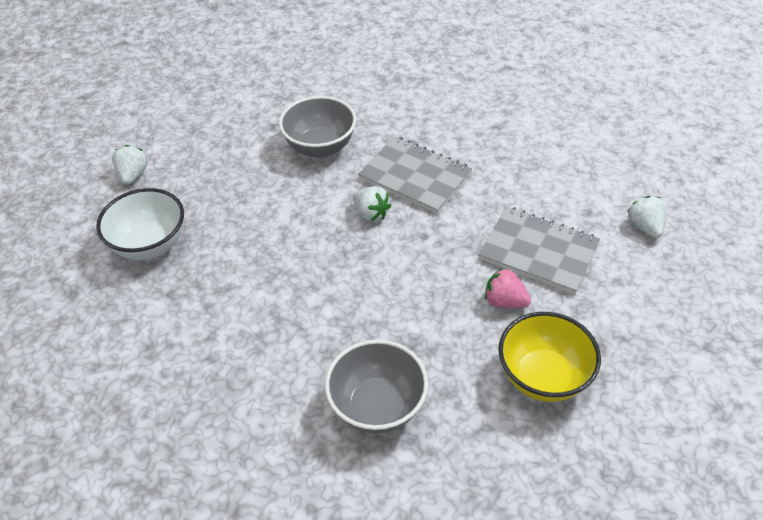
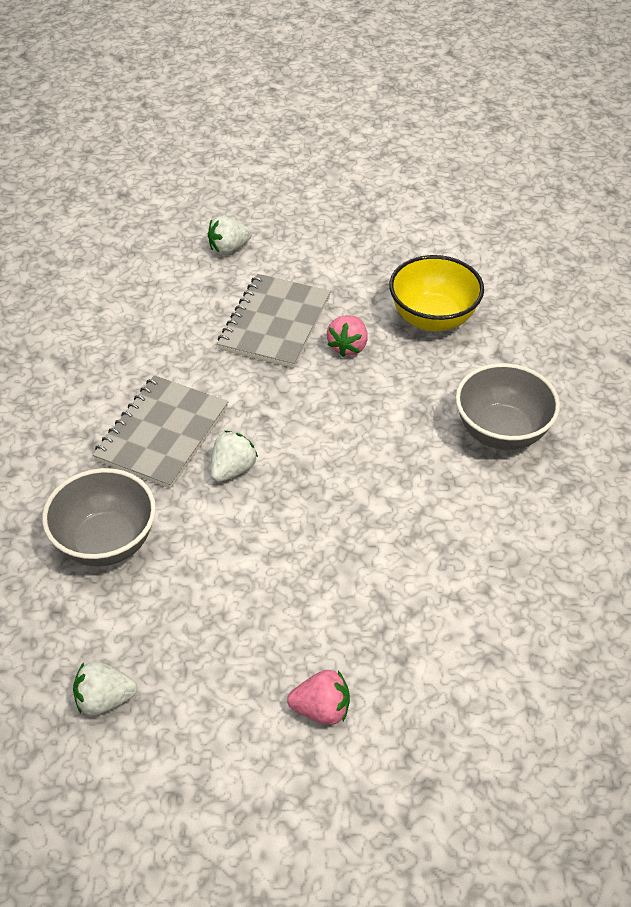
camera: 100 degrees left, 0 degrees up
white bowl [96,188,184,260] -> pink strawberry [287,670,350,725]
white strawberry [112,145,148,185] -> white strawberry moved to [73,661,137,715]

